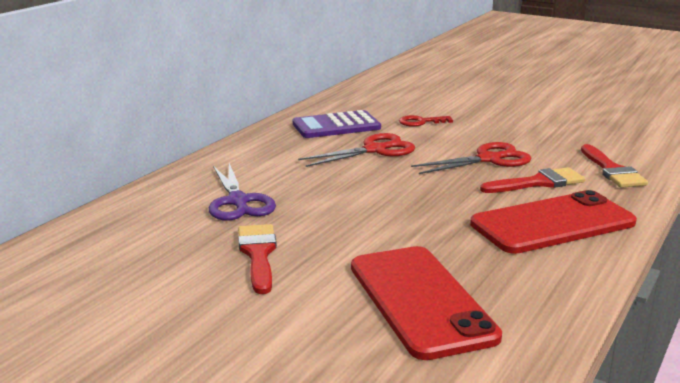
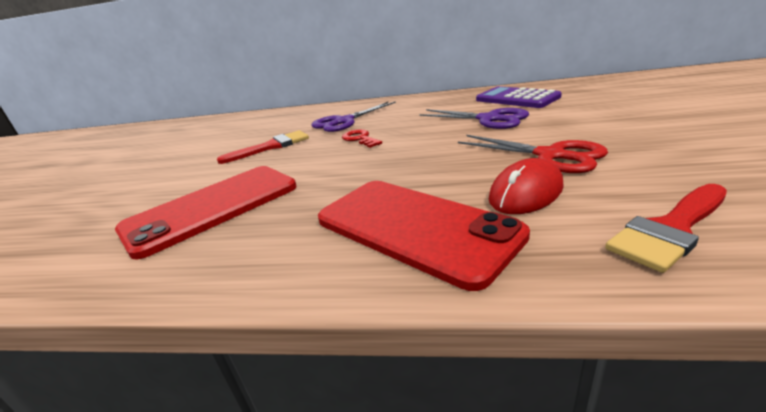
camera: 70 degrees right, 5 degrees up
red scissors [298,133,415,167] -> purple scissors [419,108,529,129]
red key [399,115,453,127] -> red key moved to [342,129,382,148]
red brush [480,167,585,193] -> red mouse [489,158,564,214]

